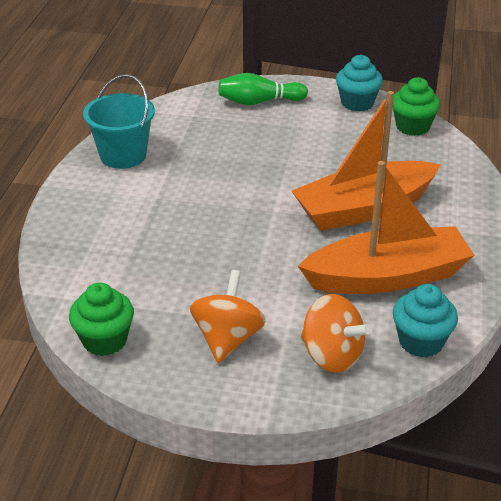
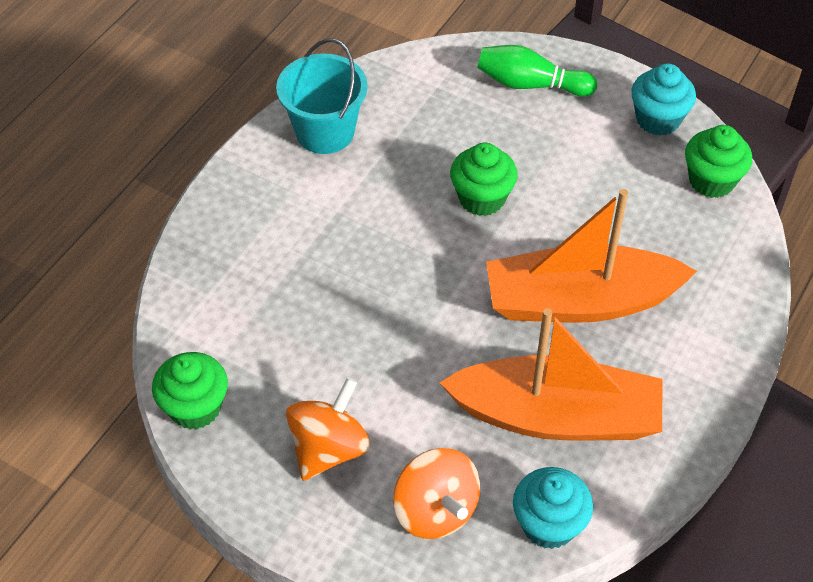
camera: 20 degrees right, 15 degrees up
none -> green cupcake [450,143,518,216]

